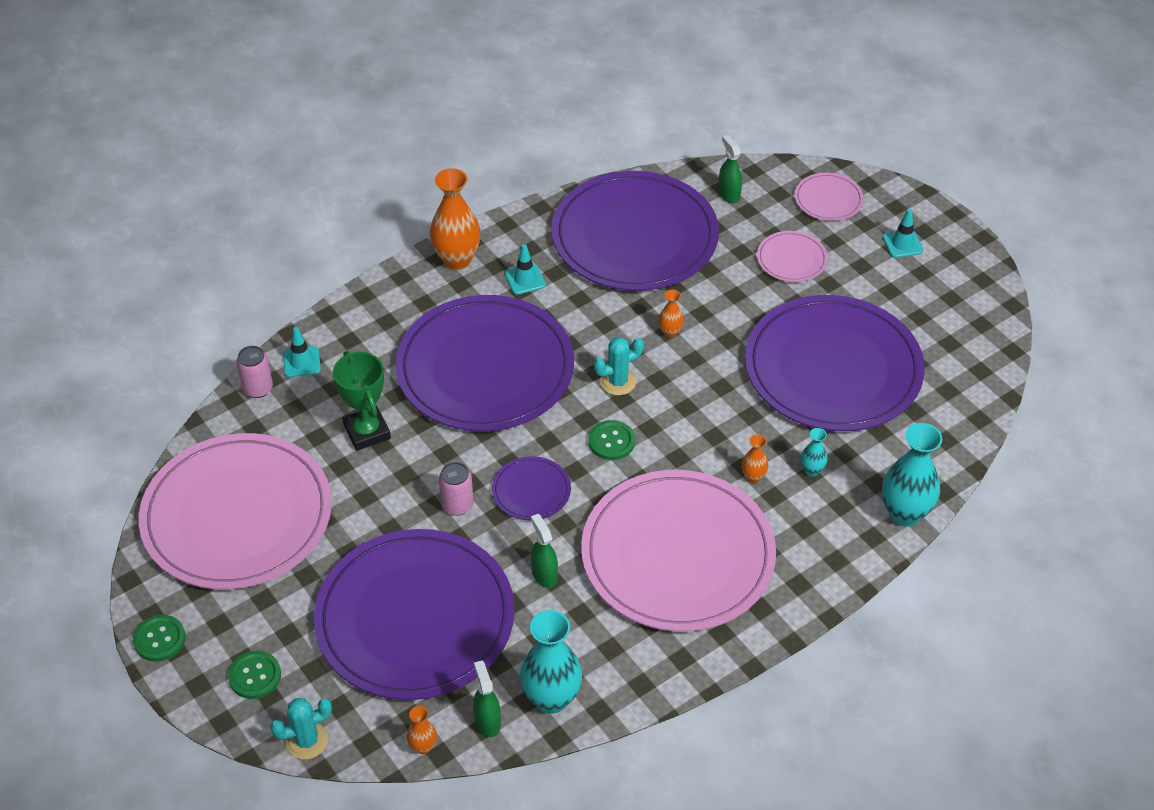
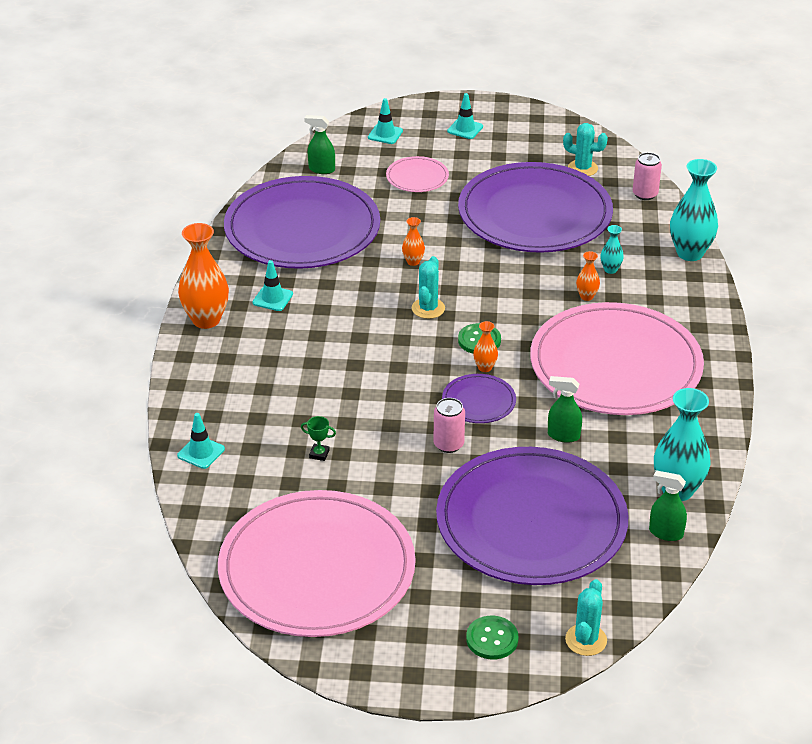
camera: 50 degrees left, 10 degrees down
green button [133,615,186,661] -> none
pink can [236,346,273,398] -> pink can moved to [633,152,662,200]
green trophy [333,351,391,451] -> green trophy [301,416,336,461], size x0.44
purple plate [395,295,574,431] -> none
orange vase [407,706,437,754] -> orange vase moved to [473,321,498,372]
pink plate [795,173,864,221] -> turquoise traffic cone [368,98,403,144]
none -> turquoise cactus [563,123,608,176]

